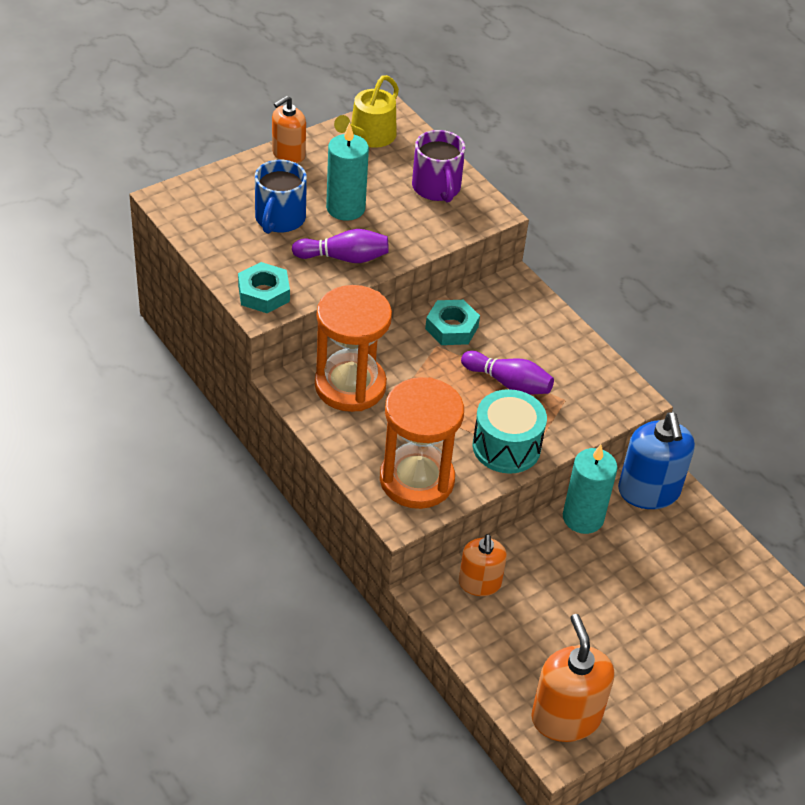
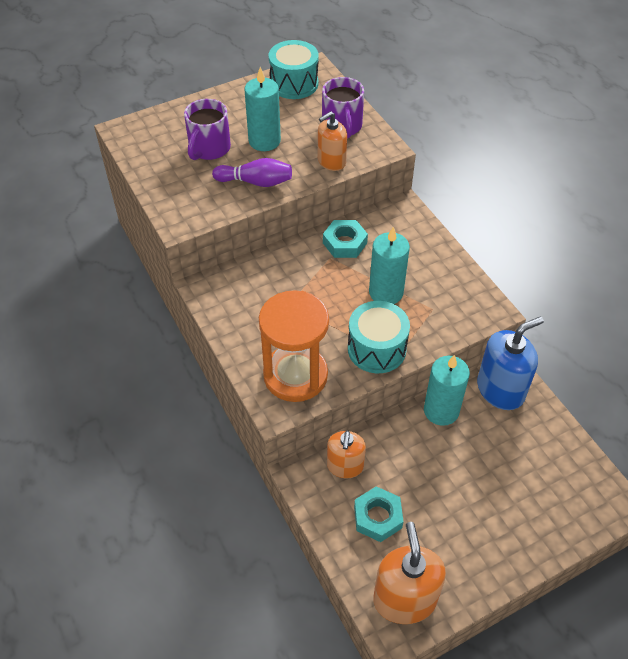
camera: 10 degrees right, 5 degrees up
turquoise nut [238,262,290,313] -> turquoise nut moved to [354,486,404,542]
blue mug [255,160,307,234] -> purple mug [184,99,231,160]
orange soap dispenser [272,96,306,163] -> orange soap dispenser moved to [318,111,347,171]
orange hourglass [315,285,392,412] -> none
yellow watering can [334,75,399,148] -> turquoise drum [269,40,319,99]
purple bowling pin [461,351,554,395] -> turquoise candle [369,227,410,304]
blue soap dispenser [618,412,695,509] -> blue soap dispenser turned 120 degrees counterclockwise [477,316,544,410]

